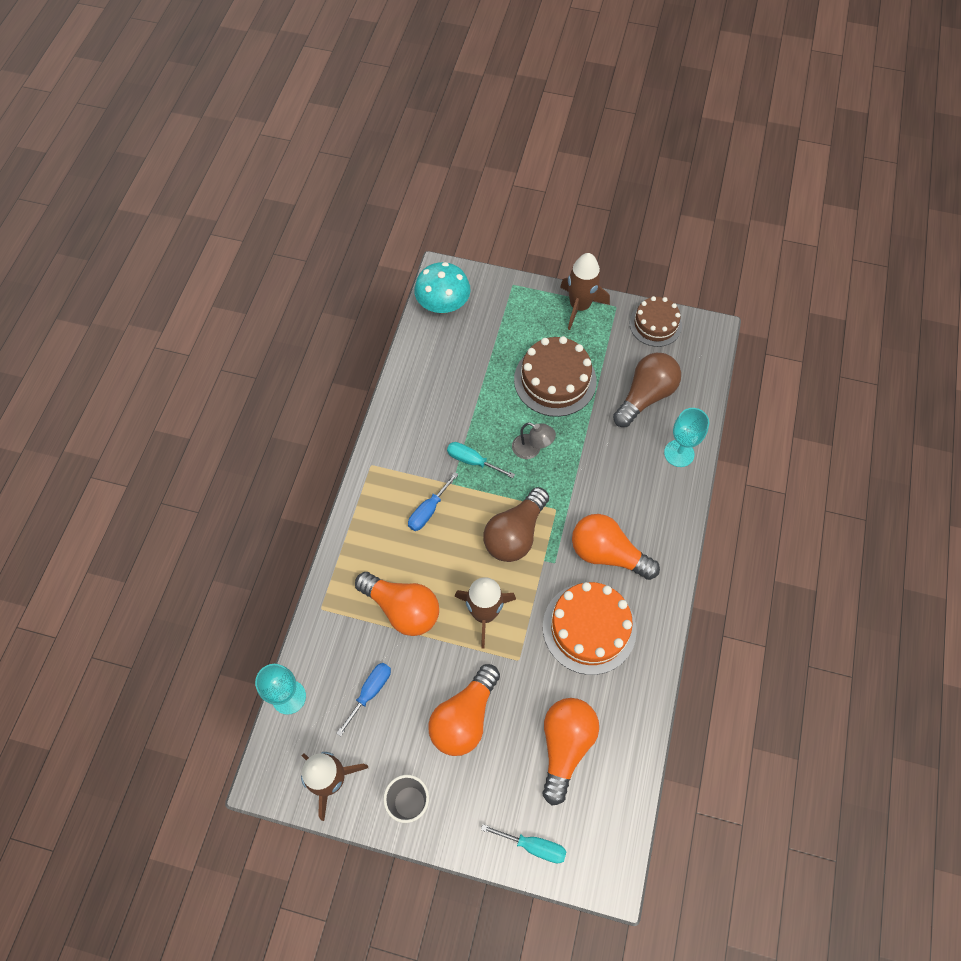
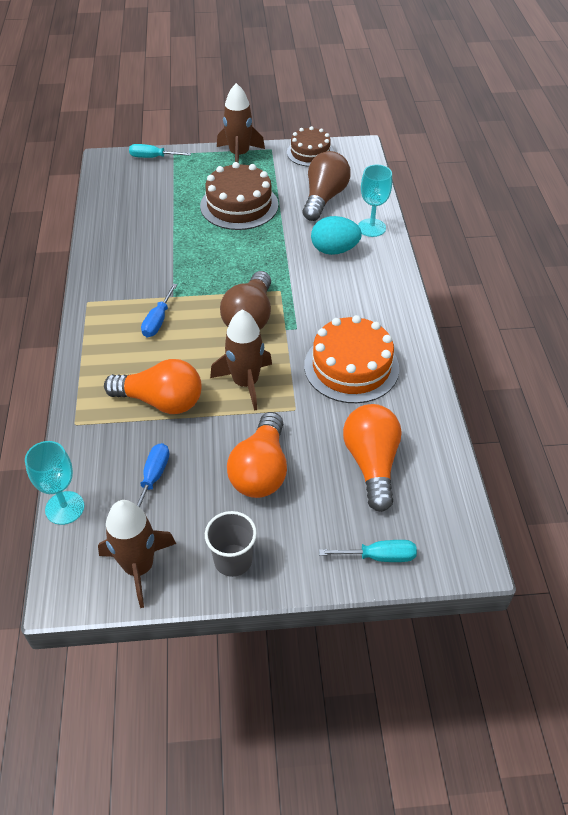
camera: 20 degrees left, 15 degrees down
turquoise mushroom [414,262,471,313] -> none
turquoise screwdriver [447,442,515,478] -> turquoise screwdriver moved to [129,144,191,158]
grey lamp [512,422,556,459] -> none
orange light bulb [572,514,660,580] -> none
none -> turquoise egg [311,216,362,255]

